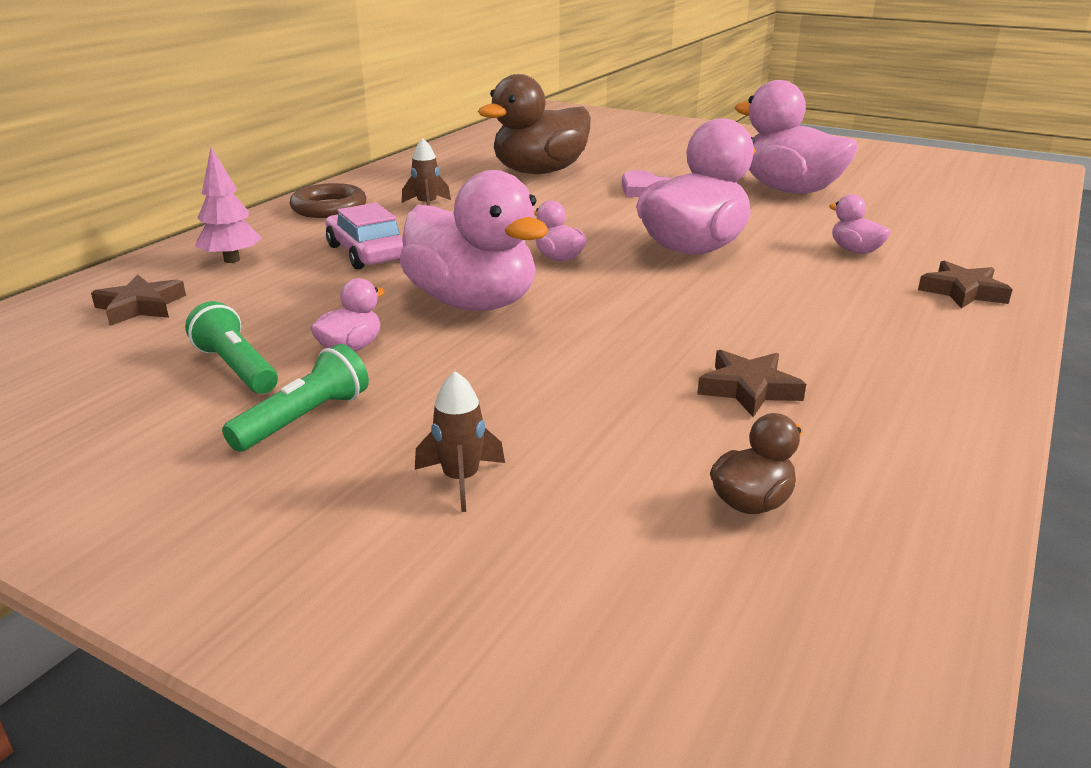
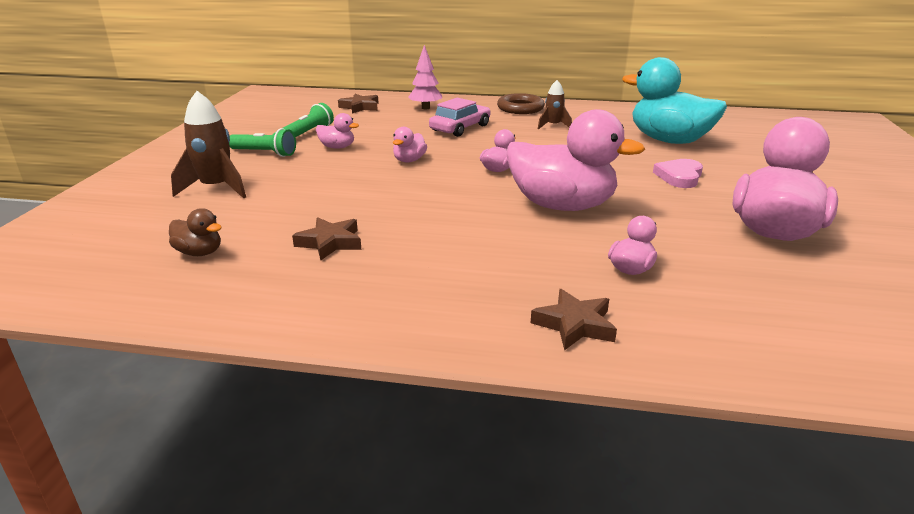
camera: 70 degrees right, 0 degrees up
pink duck [399,170,549,311] -> pink duck [393,127,427,162], size x0.44
brown rocket [415,371,505,512] -> brown rocket [171,91,246,199], size x1.67
brown duck [478,74,591,174] -> turquoise duck [622,57,727,144]

